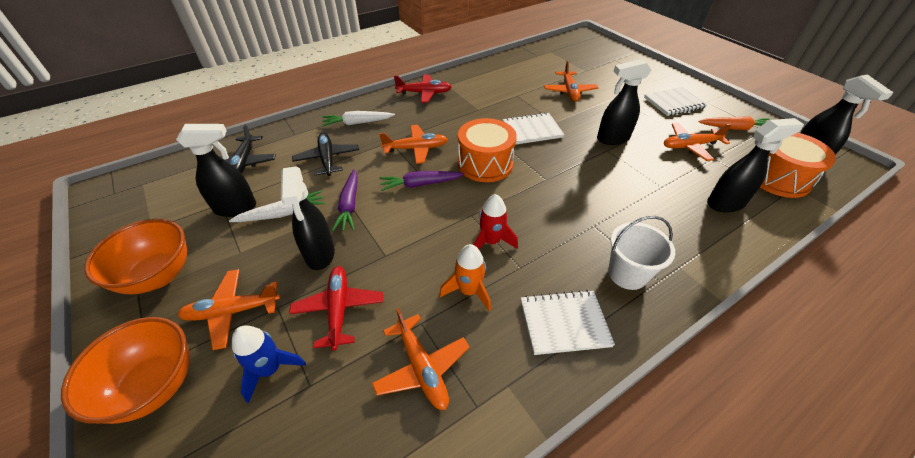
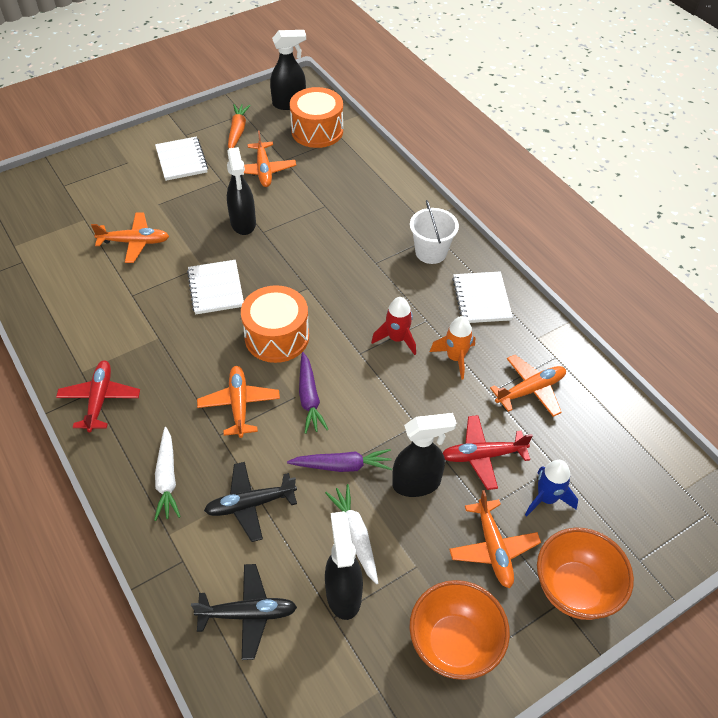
camera: 90 degrees left, 5 degrees up
black spray bottle [707,118,804,213] -> none

